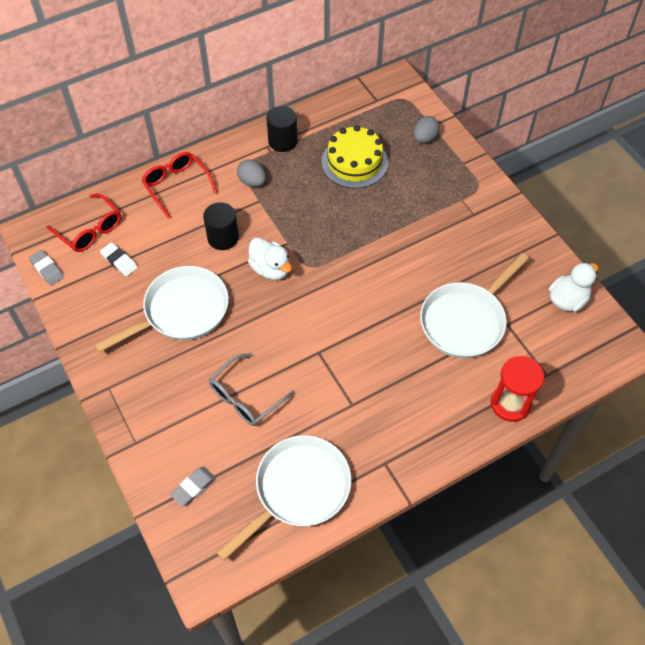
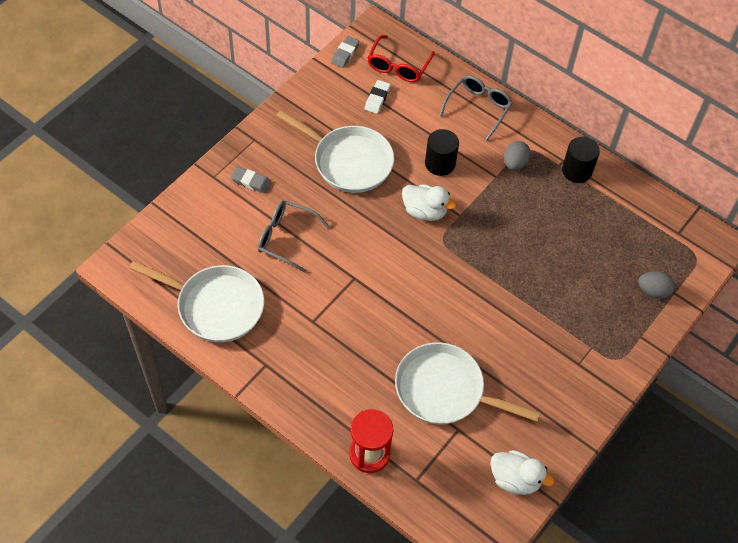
camera: 65 degrees right, 0 degrees up
red glasses [142,152,217,219] -> grey glasses [439,75,513,141]
grey eraser [170,467,216,507] -> grey eraser moved to [231,167,271,193]
white duck [248,237,292,280] -> white duck turned 90 degrees counterclockwise [402,184,456,221]
yellow cake [321,125,388,189] -> none

